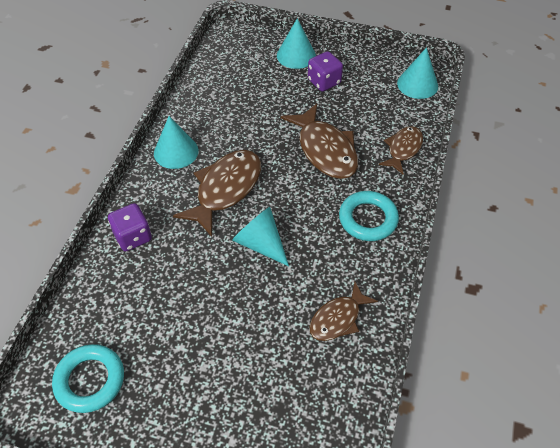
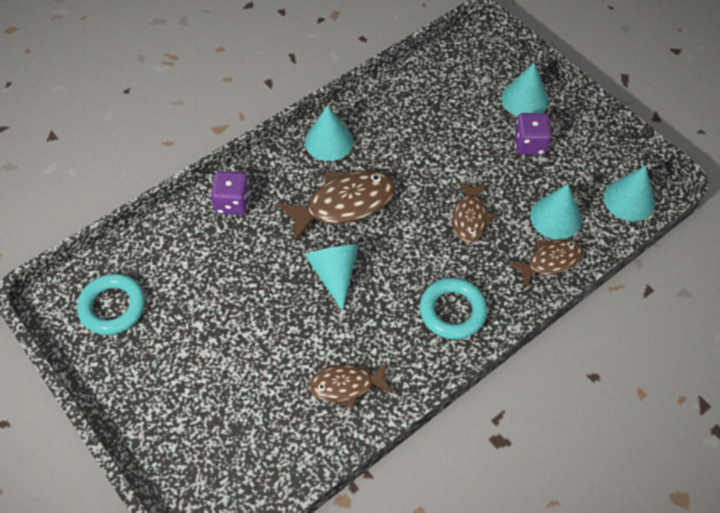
camera: 35 degrees right, 5 degrees up
brown fish [281,104,358,179] -> brown fish [452,181,495,243], size x0.62
none -> turquoise cone [530,184,582,239]

